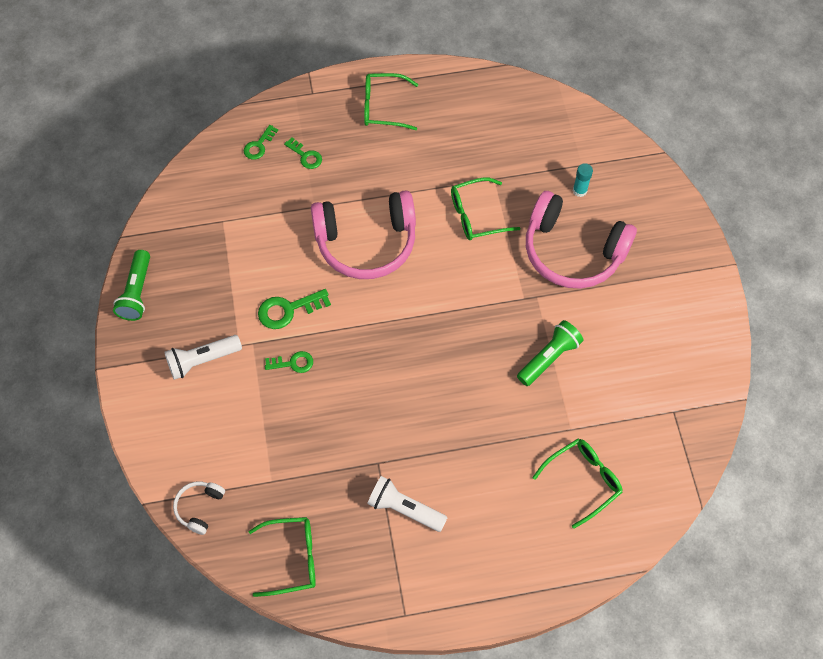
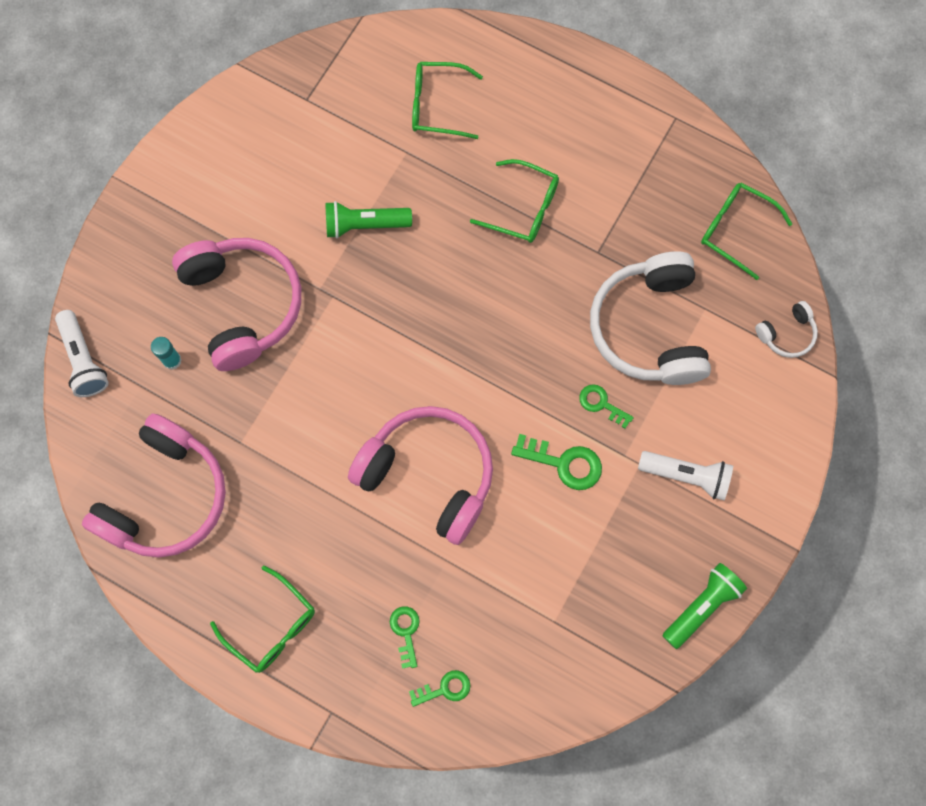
camera: 140 degrees left, 10 degrees up
white flashlight [367,476,448,532] -> white flashlight moved to [55,310,109,397]
green glasses [451,177,521,240] -> green glasses moved to [470,159,559,243]
none -> pink headphones [82,413,226,557]
none -> white headphones [590,251,711,385]

